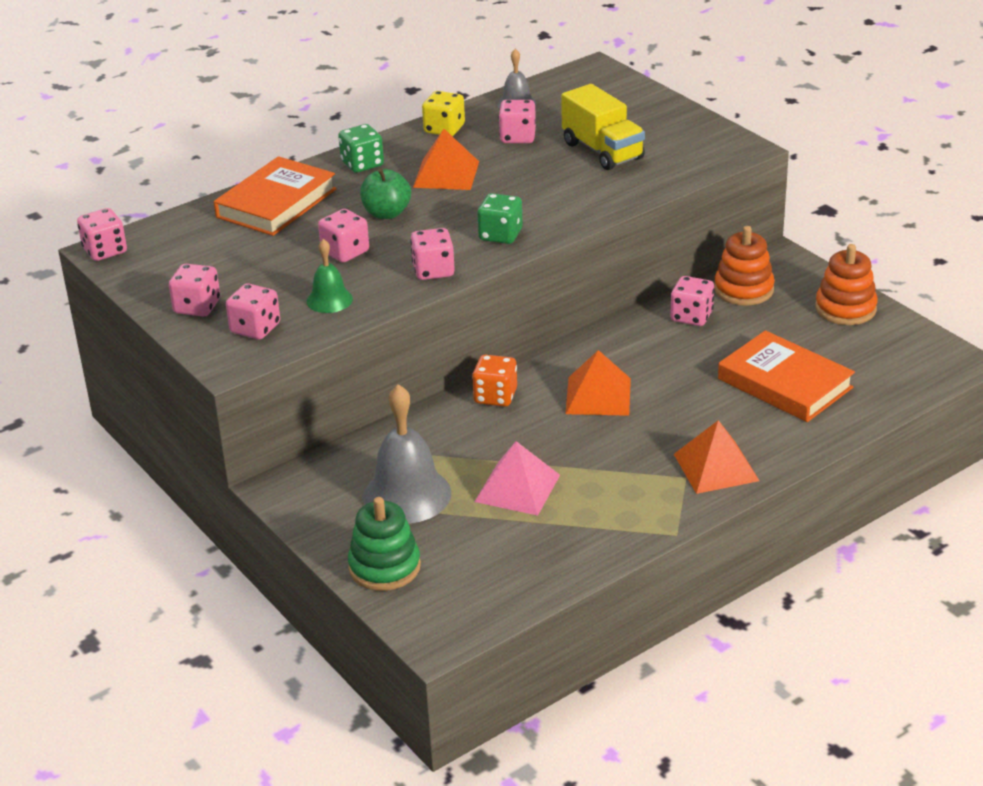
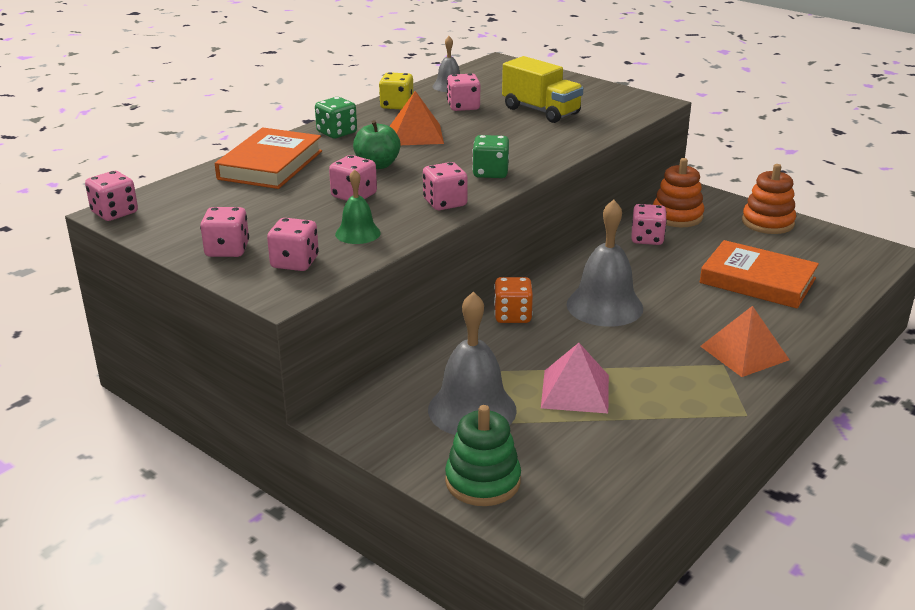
camera: 15 degrees left, 5 degrees down
orange pyramid [565,350,631,416] -> grey bell [567,199,643,327]

